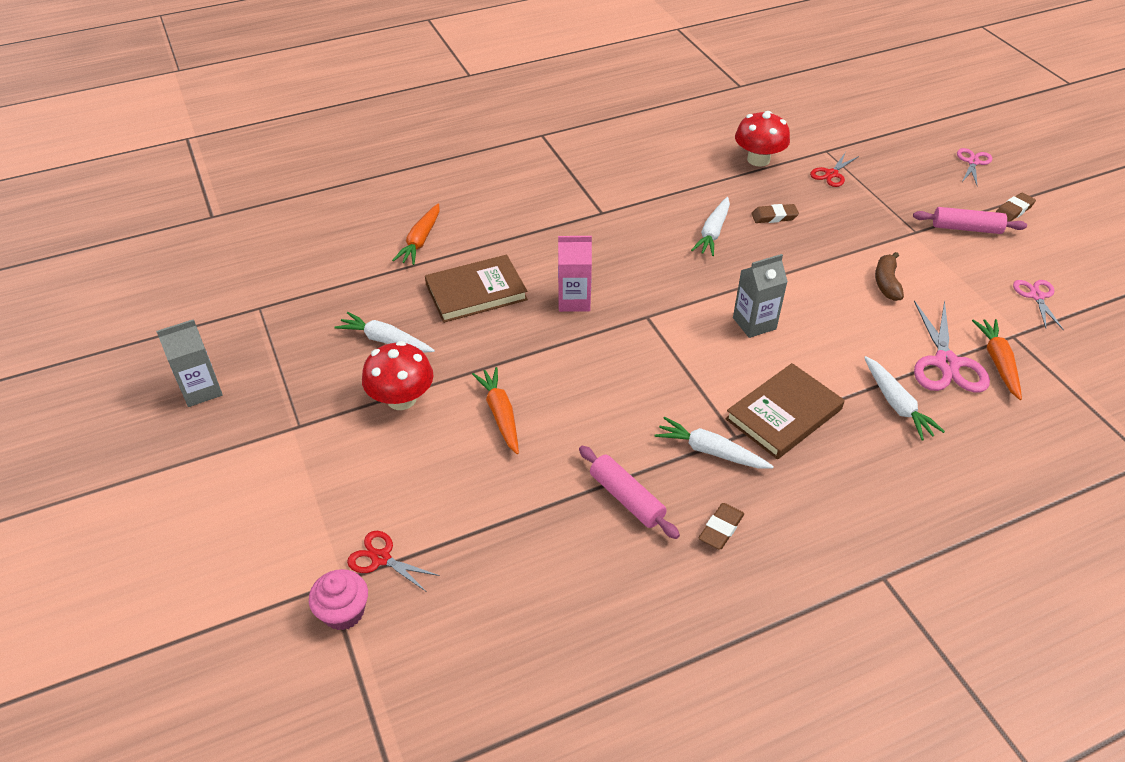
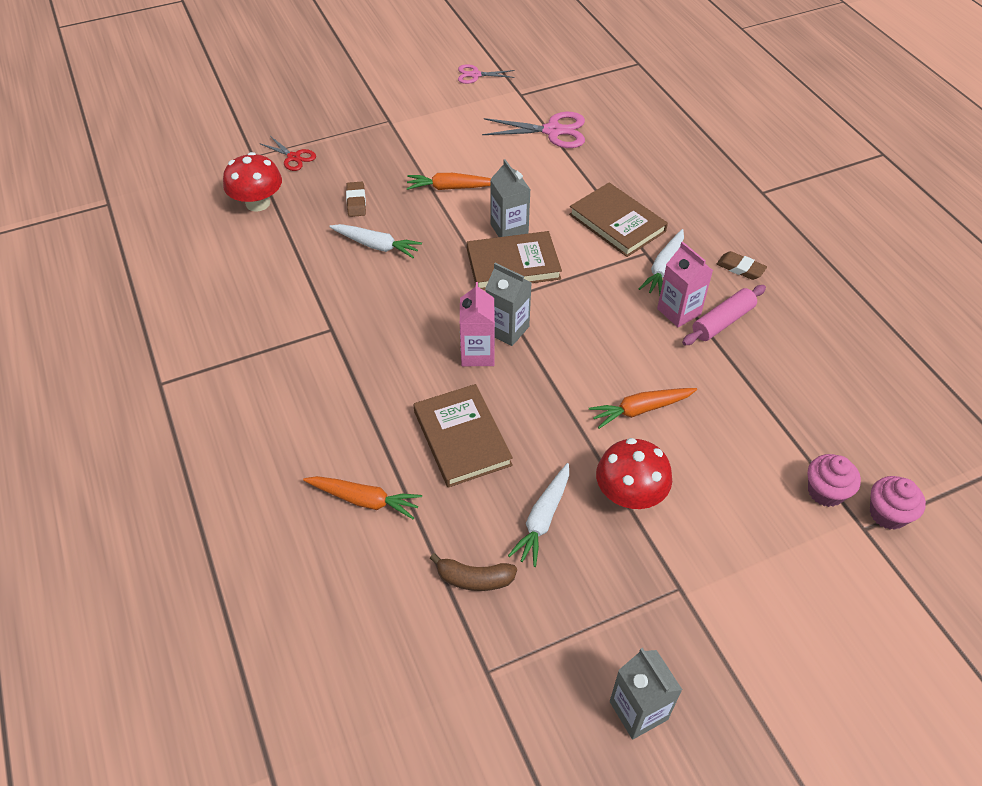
camera: 90 degrees left, 5 degrees up
red scissors [347,531,440,592] -> pink cupcake [808,454,861,507]
white carrot [864,356,945,440] -> none
brown banana [875,252,904,301] -> brown banana moved to [430,553,517,591]
pink rolling pin [913,207,1027,234] -> none
pink scissors [957,148,992,185] -> none
orange carrot [972,319,1022,400] -> orange carrot moved to [407,173,491,190]
brown eraser [996,193,1036,222] -> none
none -> brown book [467,231,562,290]
none -> grey carton [485,263,532,346]
none -> pink carton [657,242,713,327]

